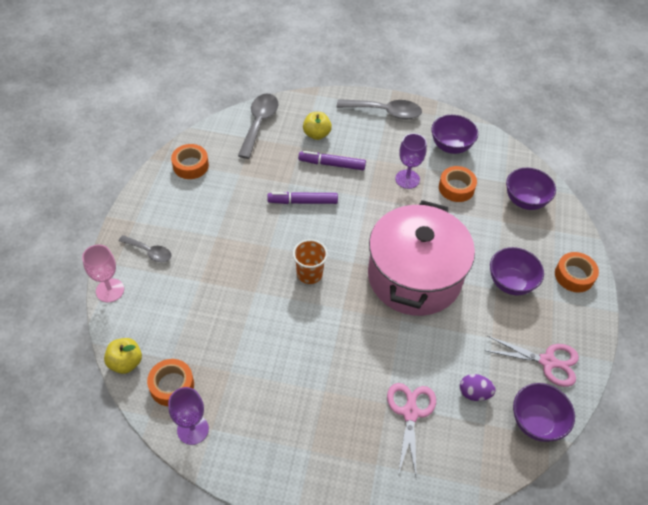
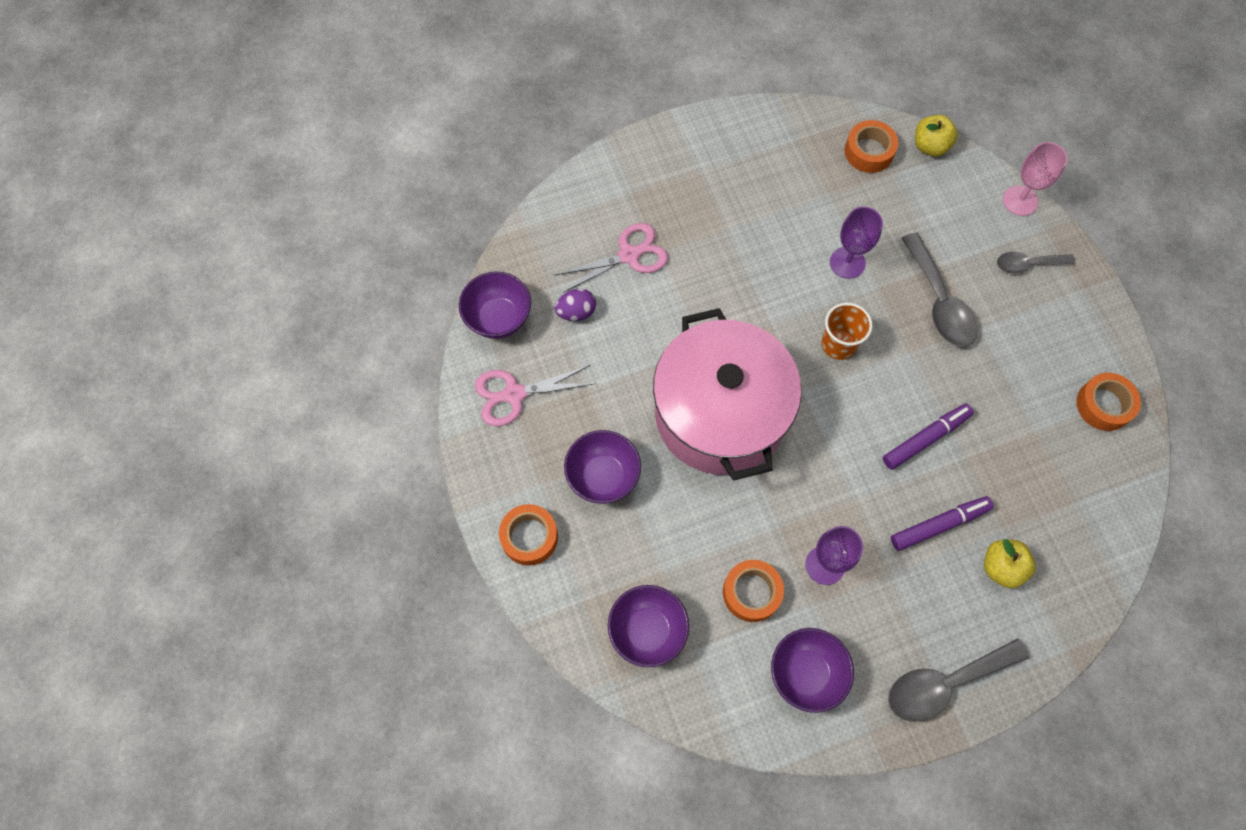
camera: 150 degrees right, 15 degrees up
purple goblet [168,387,209,445] -> purple goblet moved to [830,207,883,279]
grey spoon [238,94,278,159] -> grey spoon moved to [902,233,978,347]
pink scissors [387,383,436,480] -> pink scissors turned 90 degrees counterclockwise [555,223,668,293]

